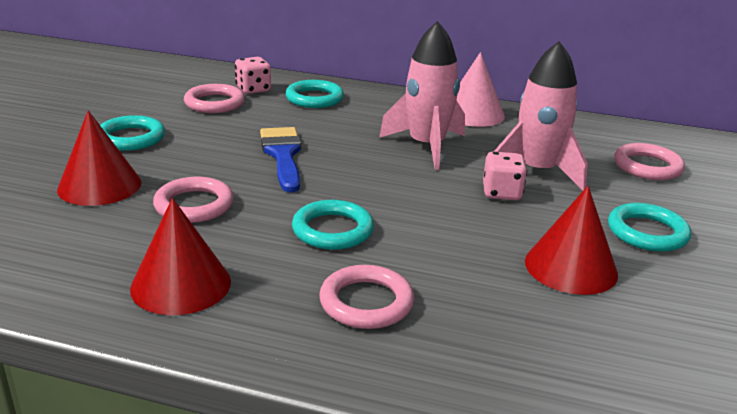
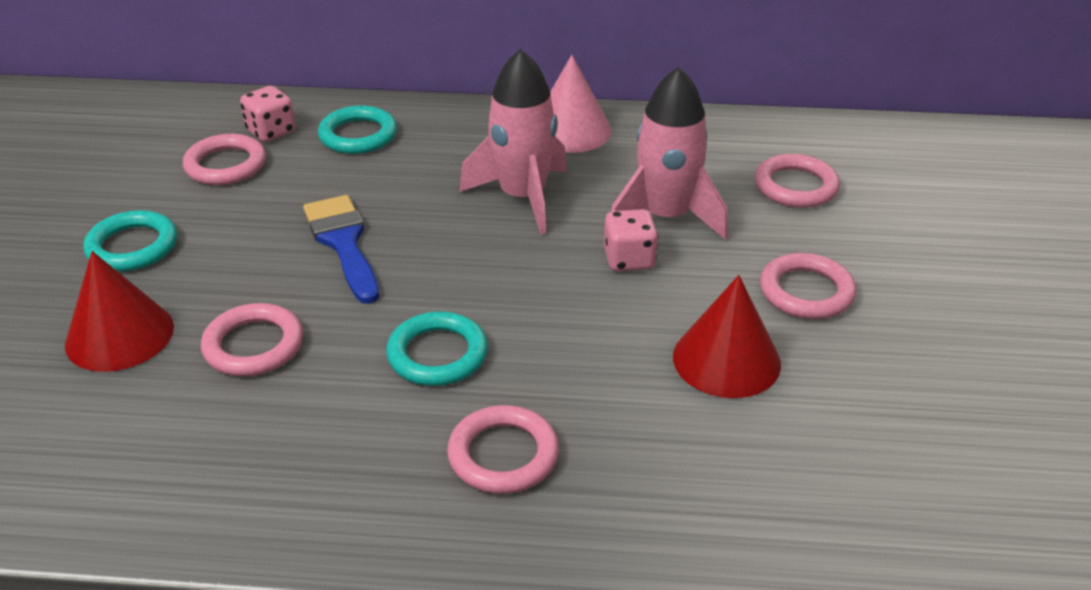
camera: 10 degrees left, 10 degrees up
red cone [130,198,231,315] -> none
turquoise ring [608,203,691,252] -> pink ring [760,253,856,319]

